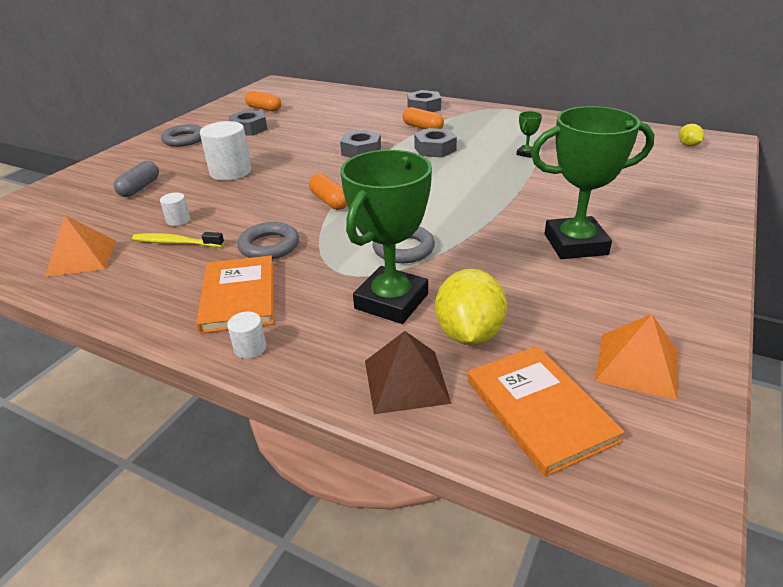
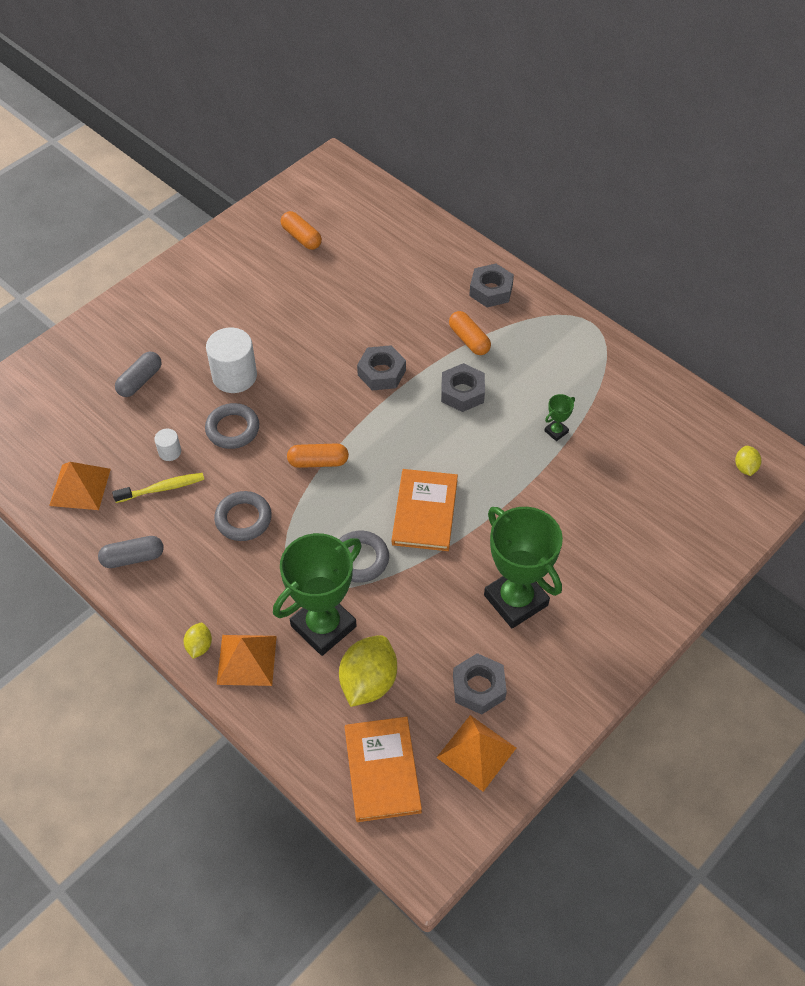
camera: 15 degrees right, 20 degrees up
yellow toothbrush [132,232,224,247] -> yellow toothbrush turned 135 degrees clockwise [112,473,204,503]
grey ring [161,124,202,147] -> grey ring moved to [205,403,259,449]
orange book [196,255,274,334] -> orange book moved to [392,469,458,551]
white cylinder [227,312,266,359] -> yellow lemon [184,623,212,659]
grey nut [229,110,267,136] -> grey nut moved to [453,653,507,715]
orange capsule [309,174,347,210] -> orange capsule turned 75 degrees counterclockwise [287,443,349,468]
brown pyramid [365,331,451,414] -> none
green trophy [531,106,655,259] -> green trophy turned 45 degrees clockwise [484,507,563,628]
none -> grey capsule [98,536,164,568]
none -> orange pyramid [217,635,277,686]

